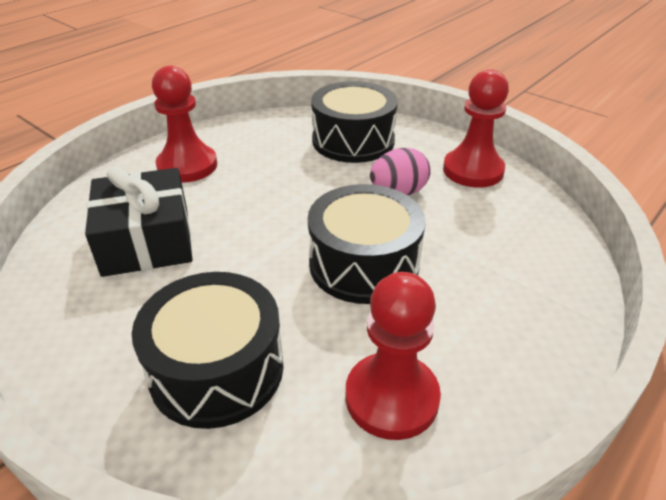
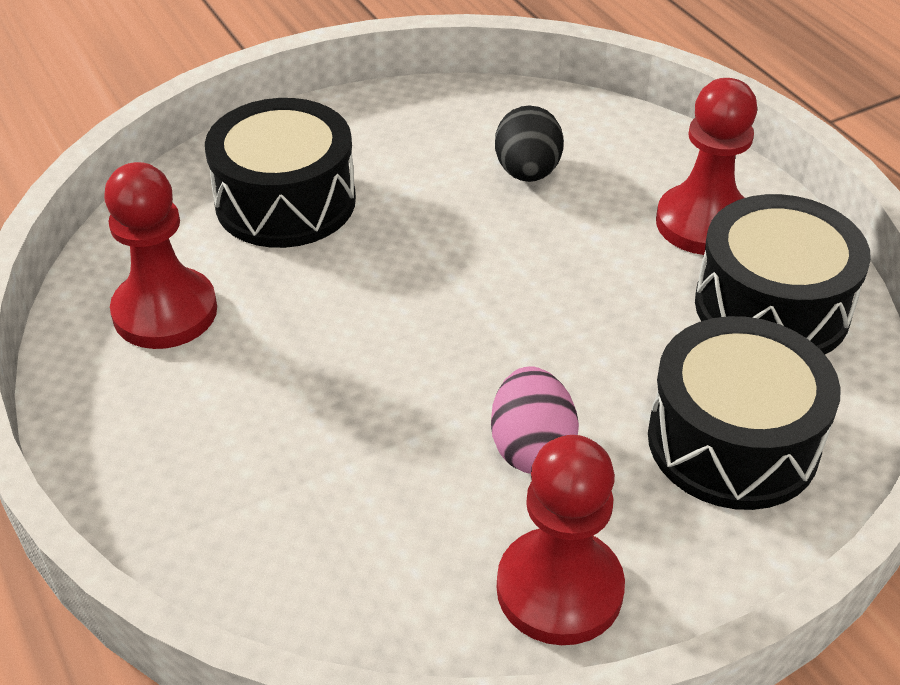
camera: 110 degrees right, 5 degrees up
black gift [85,166,193,277] -> black egg [495,105,564,182]
black drum [308,184,426,304] -> black drum moved to [695,194,871,354]

